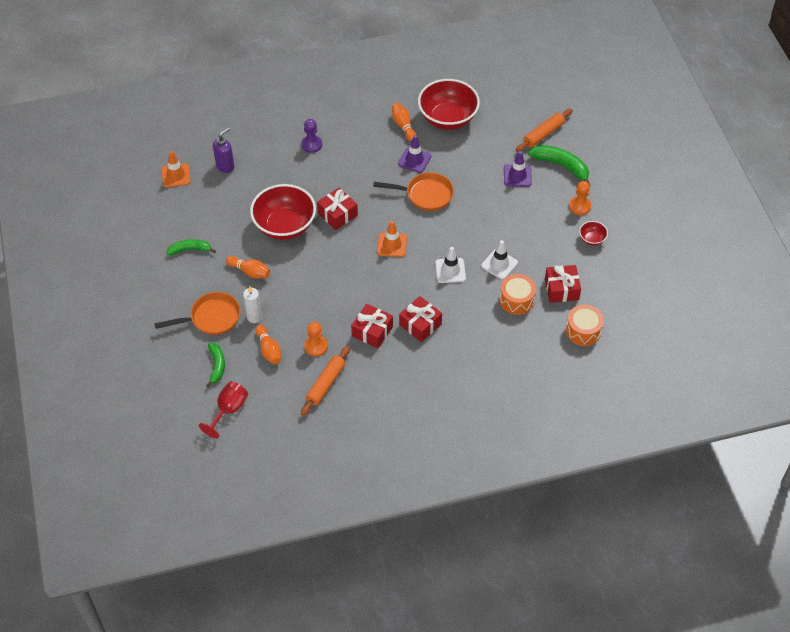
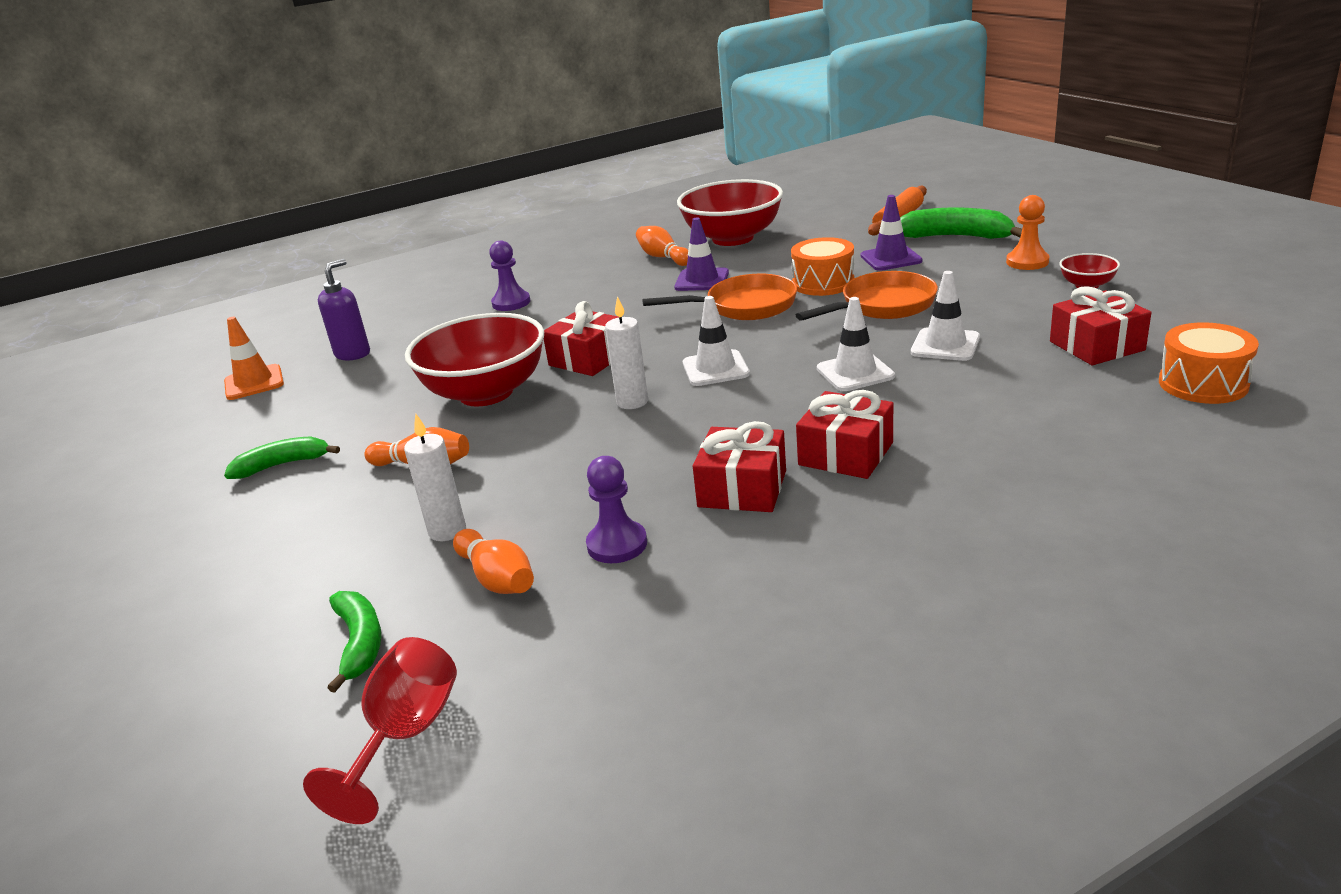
camera: 10 degrees left, 25 degrees down
orange pan [154,292,241,335] -> orange pan moved to [796,271,938,321]
orange rolling pin [301,346,350,416] -> none
orange pawn [304,322,328,356] -> purple pawn [586,456,647,563]
orange traffic cone [377,221,407,257] -> white traffic cone [683,296,750,386]
orange drum [499,274,536,315] -> orange drum moved to [791,237,854,296]
none -> white candle [605,296,648,409]

